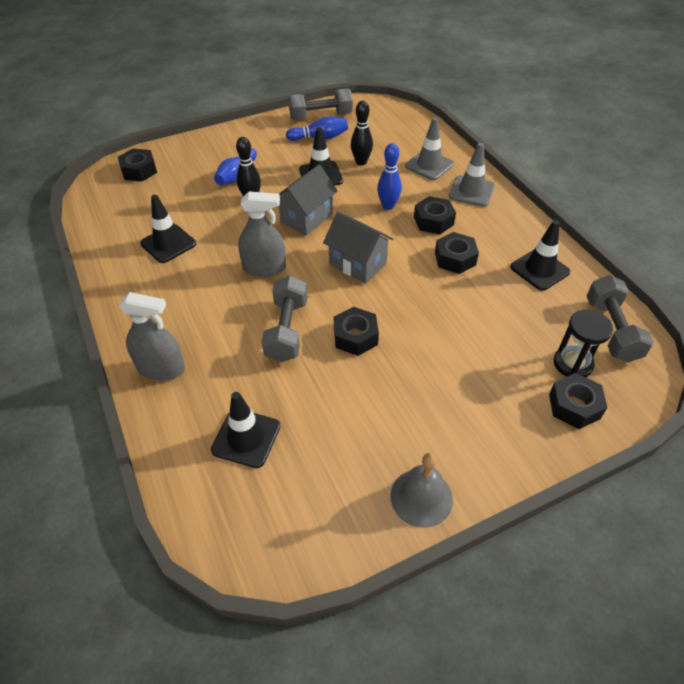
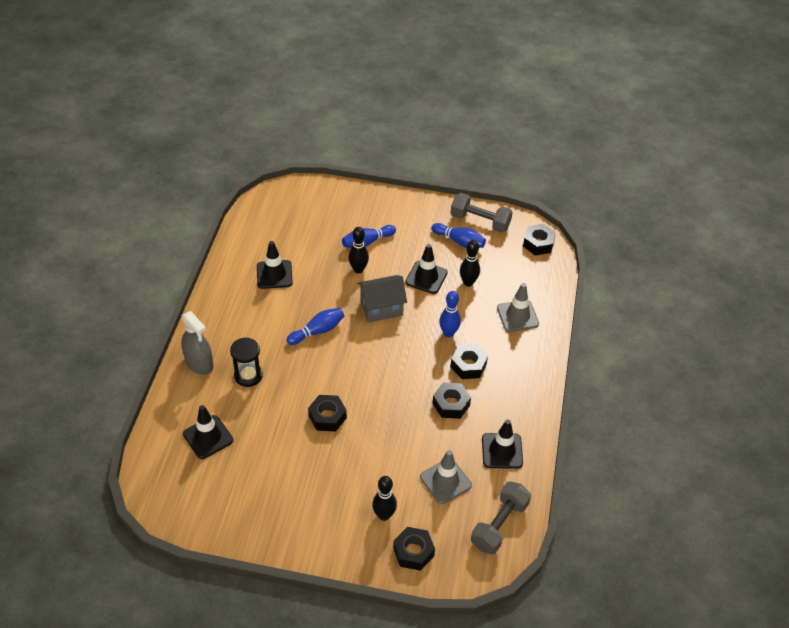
camera: 35 degrees right, 0 degrees up
black nut [118,149,157,182] -> black nut moved to [523,224,556,255]
grey spray bottle [238,191,286,277] -> blue bowling pin [287,308,344,345]
grey dumbbell [262,275,308,362] -> none
grey house [323,212,393,284] -> none
grey bell [390,453,453,528] -> none
grey traffic cone [449,143,495,207] -> grey traffic cone moved to [420,450,472,504]
black hourglass [554,309,613,377] -> black hourglass moved to [230,337,263,387]
none -> black bowling pin [372,476,397,521]

